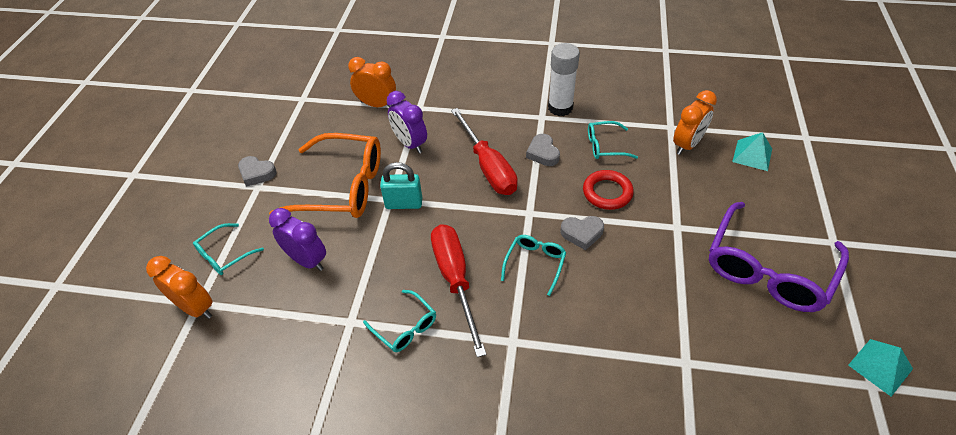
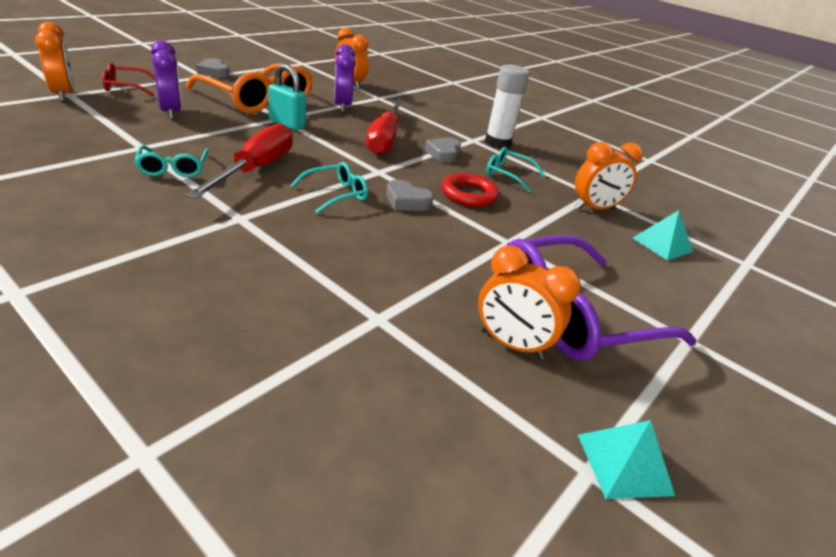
camera: 25 degrees right, 15 degrees down
turquoise glasses [193,223,264,275] -> red glasses [102,63,155,96]
none -> orange clock [478,245,581,359]

